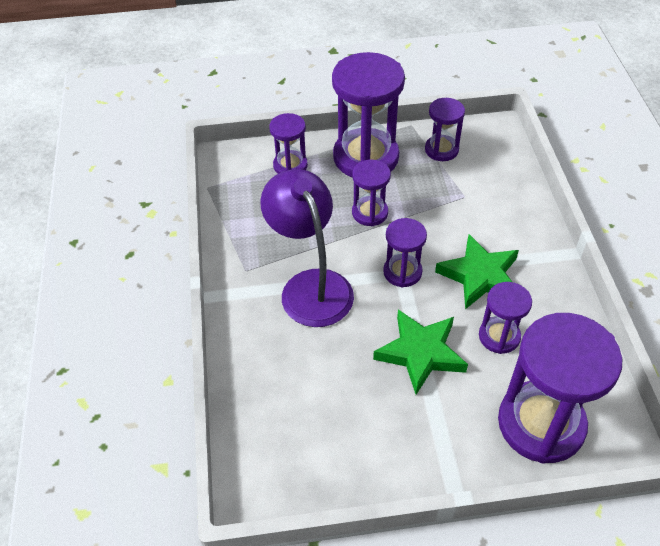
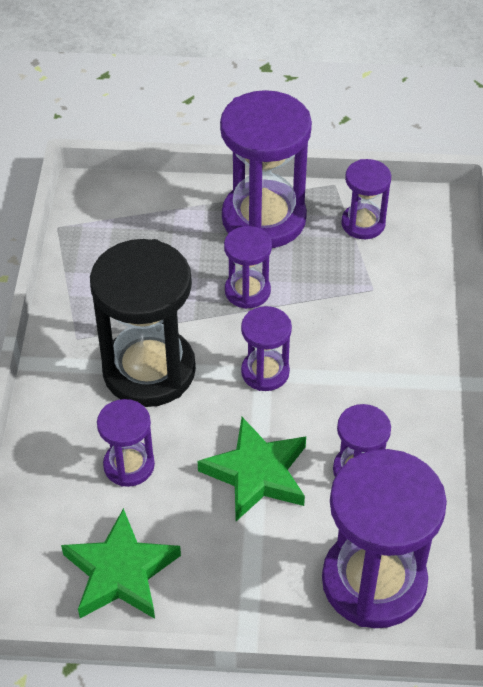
camera: 10 degrees right, 0 degrees up
purple lamp [260,169,354,327] -> black hourglass [90,239,196,407]
purple hourglass [269,113,308,174] -> purple hourglass moved to [97,399,155,487]
green star [435,234,519,309] -> green star moved to [61,508,181,619]

